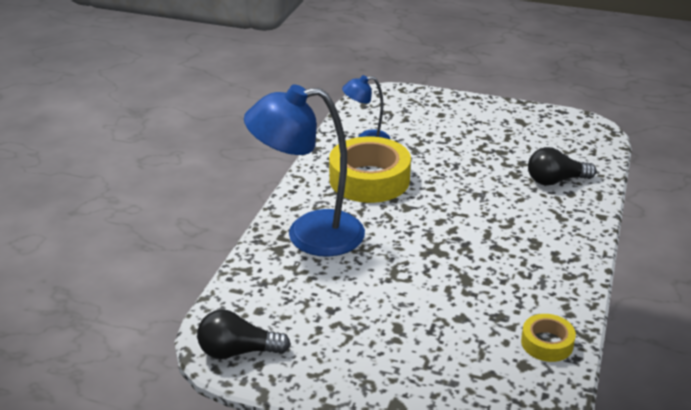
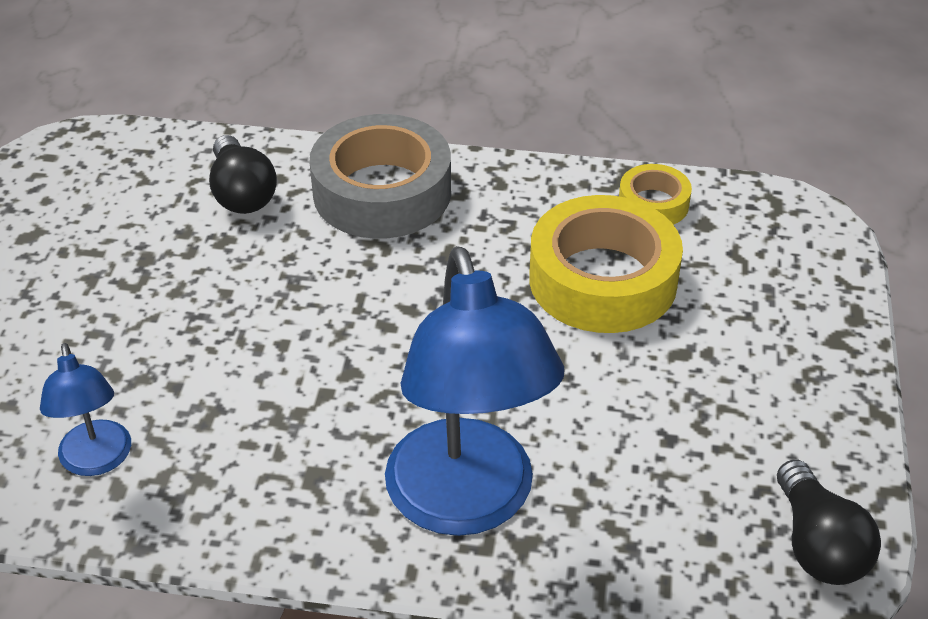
camera: 100 degrees left, 10 degrees up
yellow tape [329,137,411,203] -> yellow tape moved to [529,195,683,333]
none -> grey tape [309,114,451,239]

